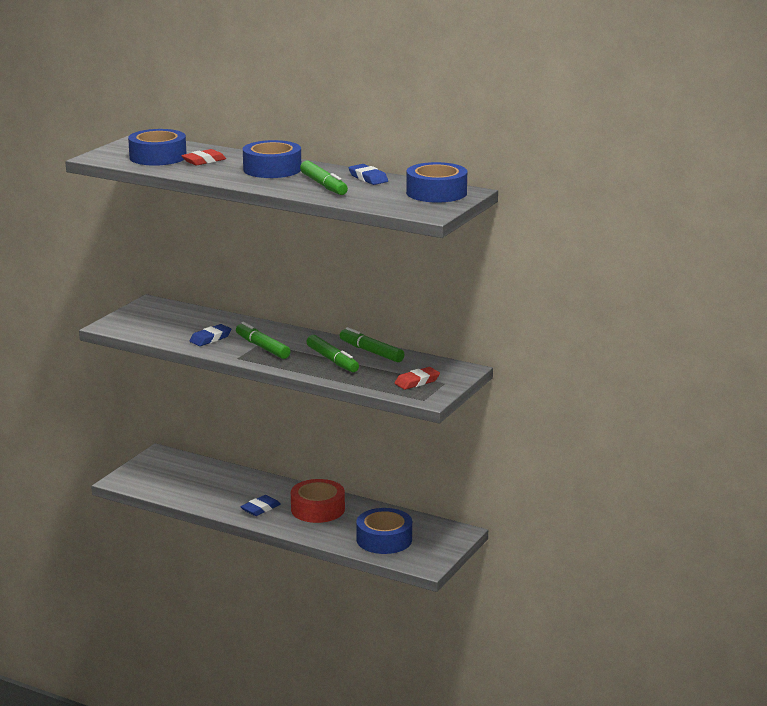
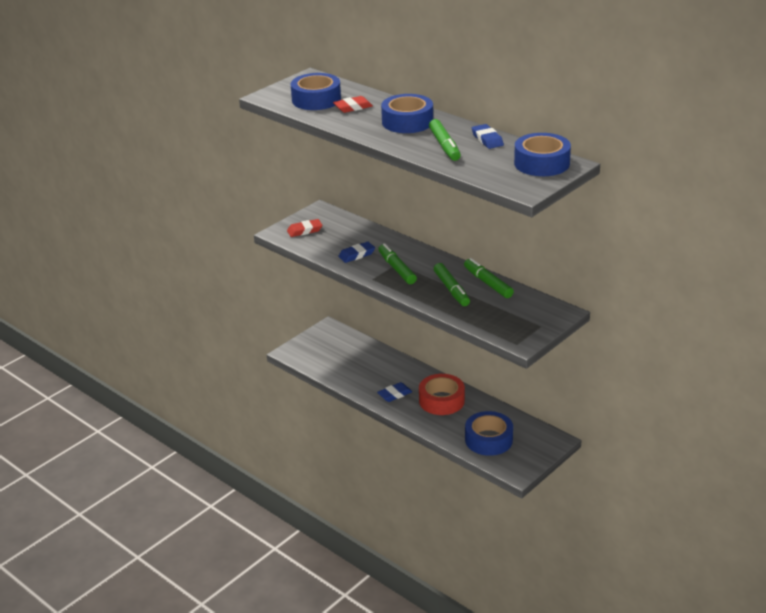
camera: 15 degrees right, 10 degrees up
red eraser [395,367,440,390] -> red eraser moved to [287,219,323,237]

